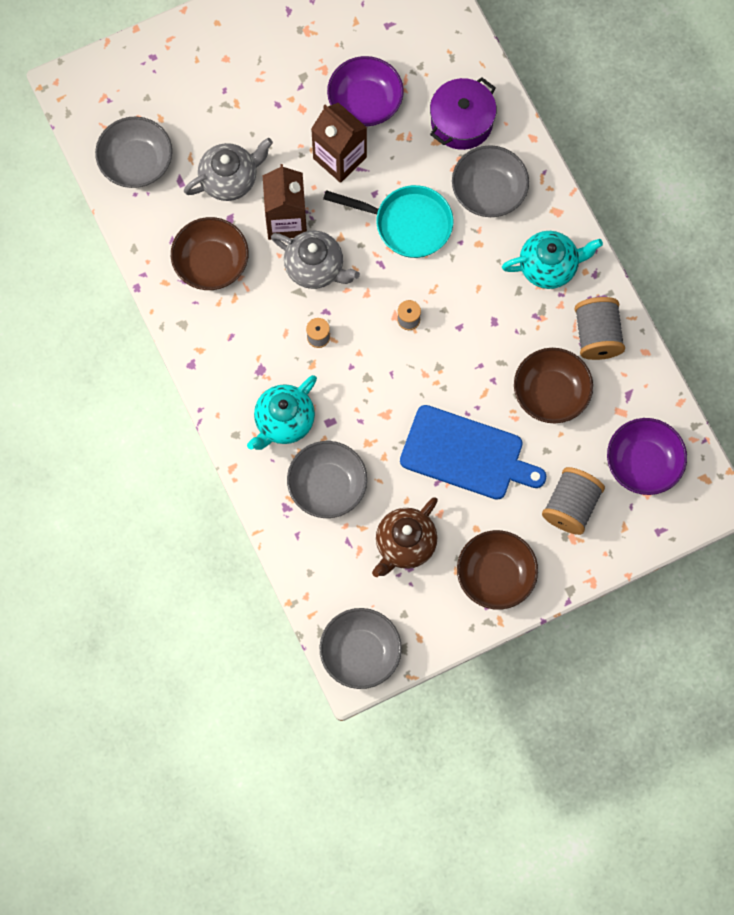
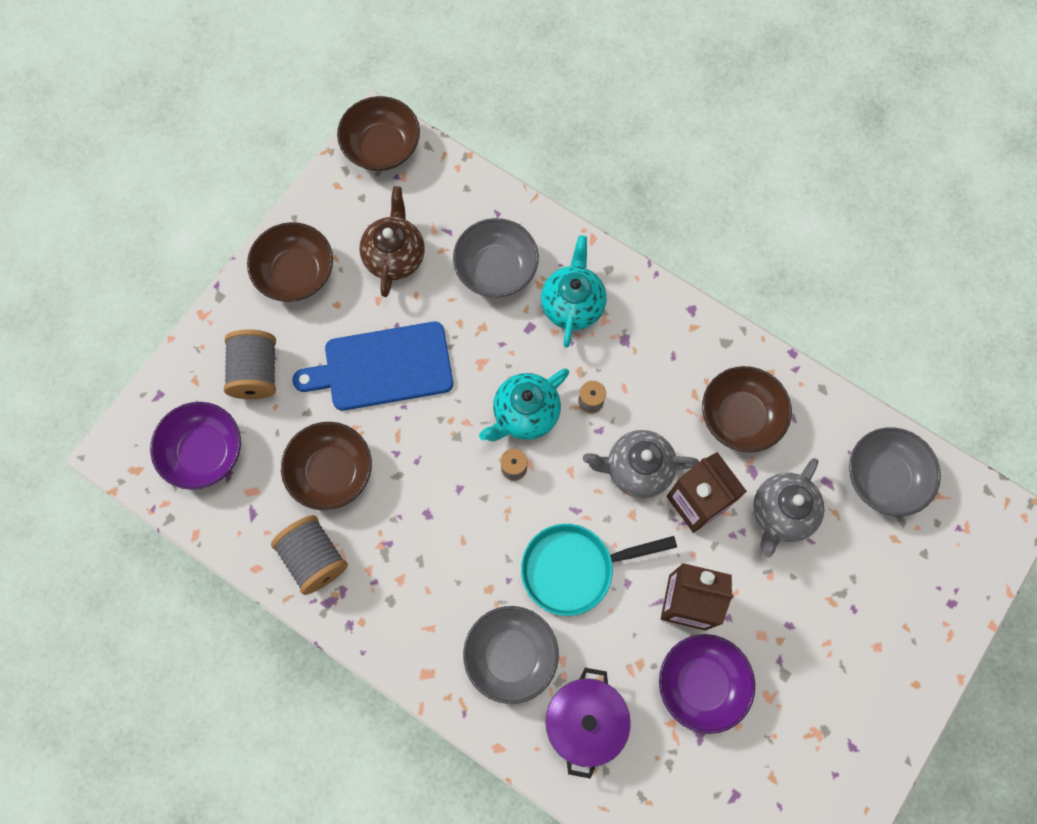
camera: 150 degrees right, 0 degrees up
grey bowl [319,608,402,689] -> brown bowl [337,96,420,171]
turquoise teapot [502,231,603,289] -> turquoise teapot moved to [479,368,569,441]

